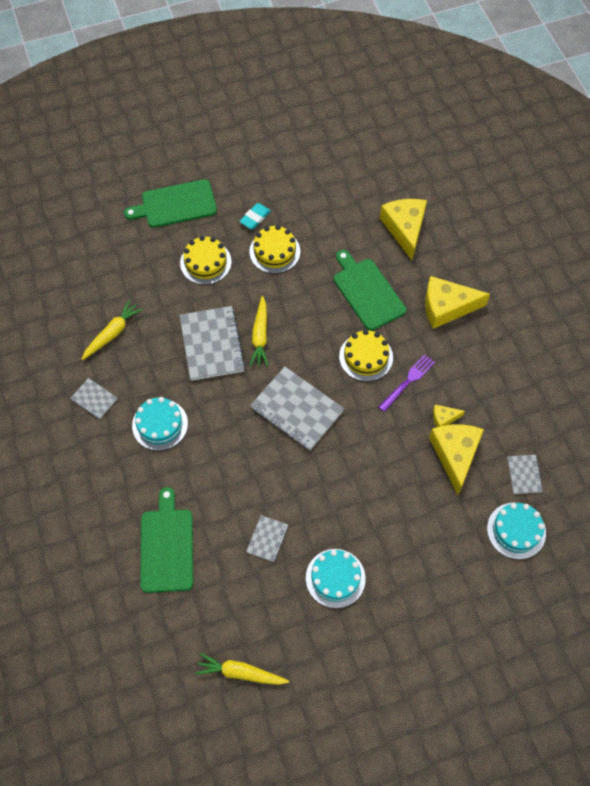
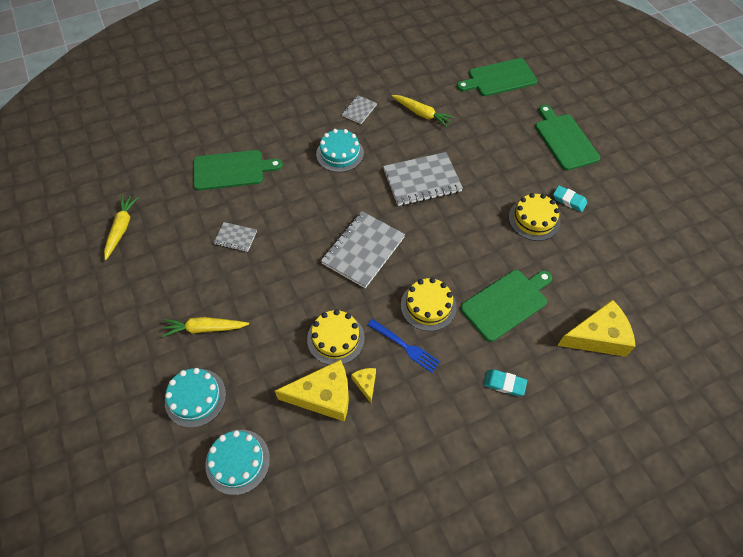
camera: 85 degrees right, 5 degrees down
yellow cake [180,236,232,285] -> yellow cake moved to [307,309,365,365]
yellow carrot [249,296,268,367] -> yellow carrot moved to [162,317,249,337]
turquoise cake [306,549,366,608] -> turquoise cake moved to [165,368,226,428]
purple fork [379,354,435,412] -> blue fork [368,319,440,373]
yellow cheese [425,276,490,329] -> turquoise eraser [484,369,527,396]
grey notebook [507,455,543,494] -> none
none -> green cutting board [457,58,537,96]

